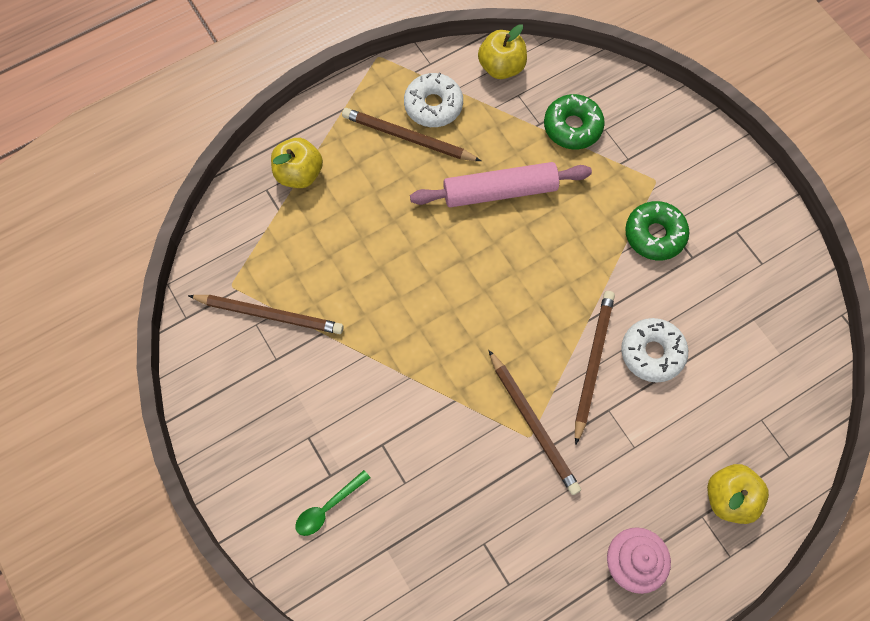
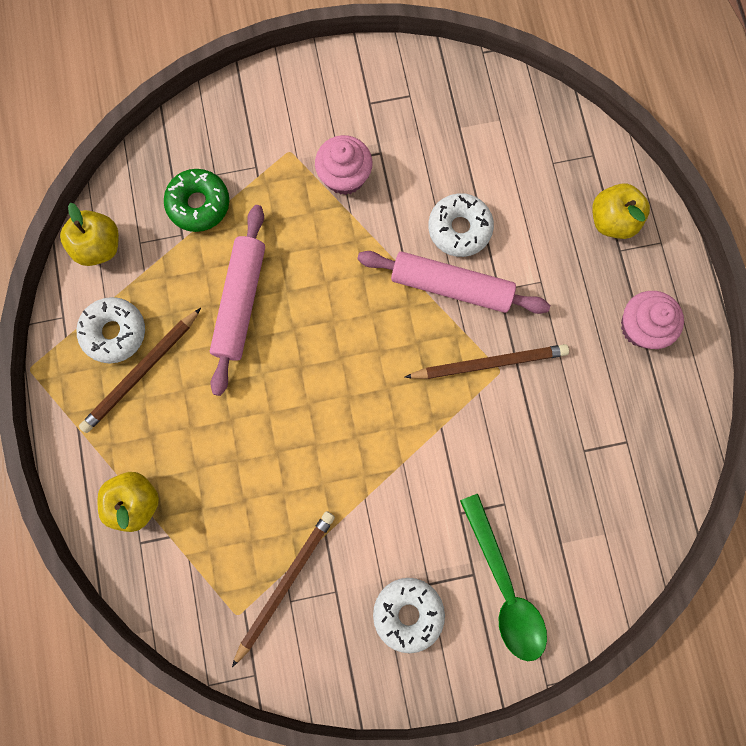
camera: 70 degrees left, 10 degrees up
green spoon [295,470,370,536] -> green spoon [460,494,547,661], size x1.85
brown pencil [575,291,615,445] -> pink rolling pin [357,251,550,314]
green donut [625,201,689,260] -> pink cupcake [315,135,373,195]
none -> white donut [373,578,445,653]

